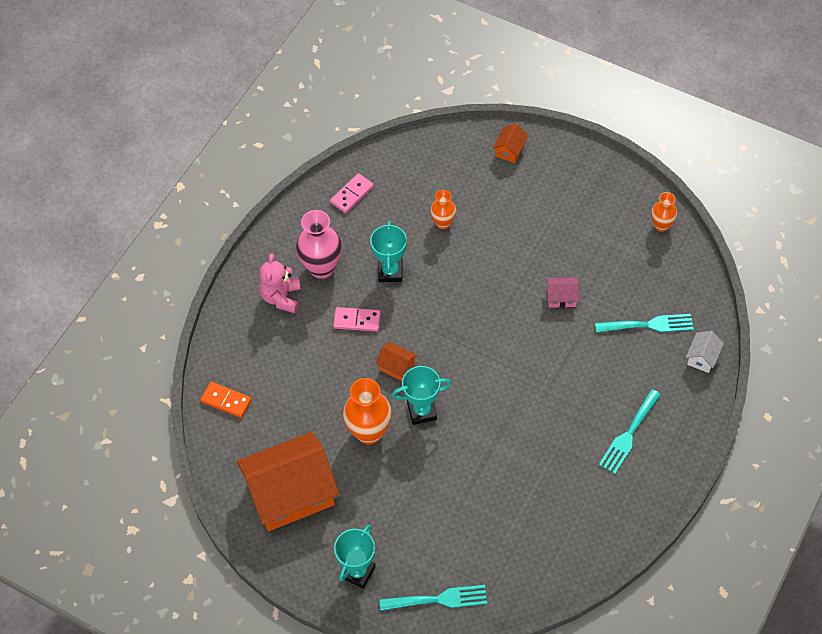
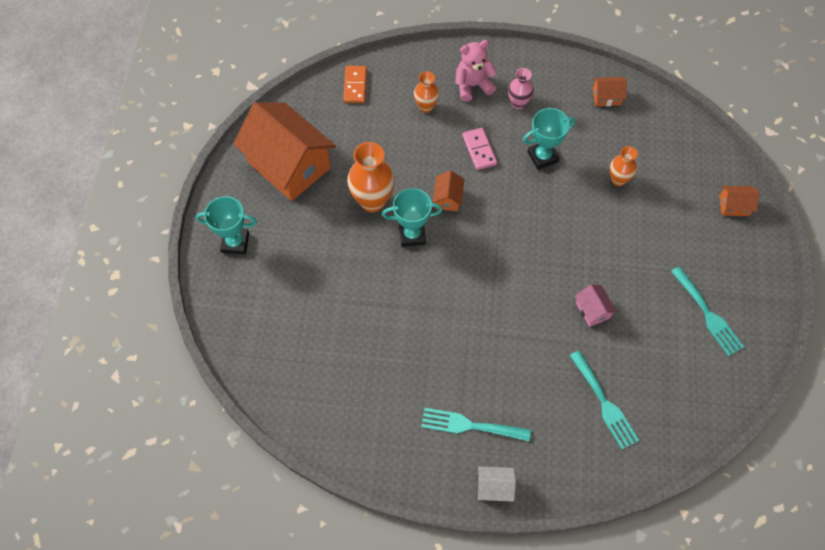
camera: 65 degrees right, 5 degrees up
pink vase [296,210,342,279] -> pink vase [508,68,534,109], size x0.58
pink domino [330,173,374,213] -> orange house [593,77,627,106]
turquoise fork [379,585,487,611] -> turquoise fork moved to [671,266,744,356]
turquoise trophy [391,366,451,425] -> turquoise trophy turned 60 degrees counterclockwise [382,188,443,247]
orange vase [651,192,678,232] -> orange vase moved to [414,71,439,113]
white house [686,331,724,373] -> white house moved to [478,467,516,502]

